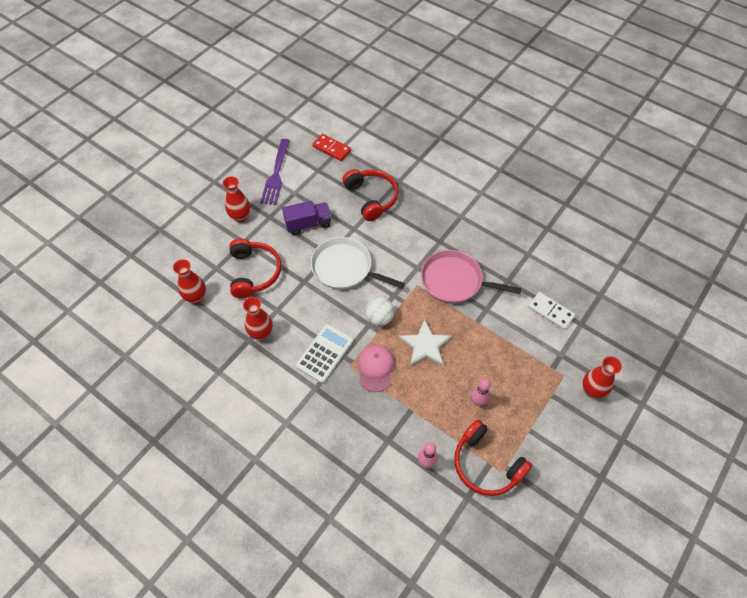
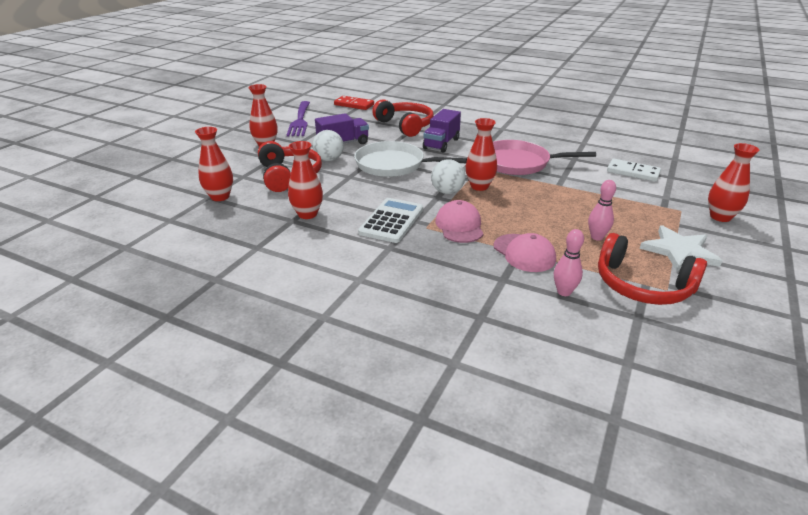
camera: 10 degrees left, 25 degrees down
white star [399,319,452,366] -> white star moved to [639,225,722,272]
none -> white ball [313,130,344,161]
none -> purple truck [423,109,461,153]
none -> red vase [466,118,497,191]
none -> pink cap [494,233,556,272]

